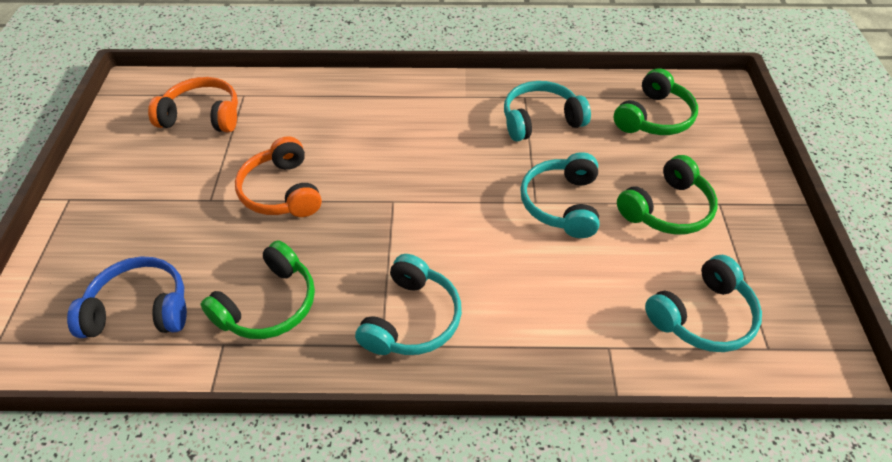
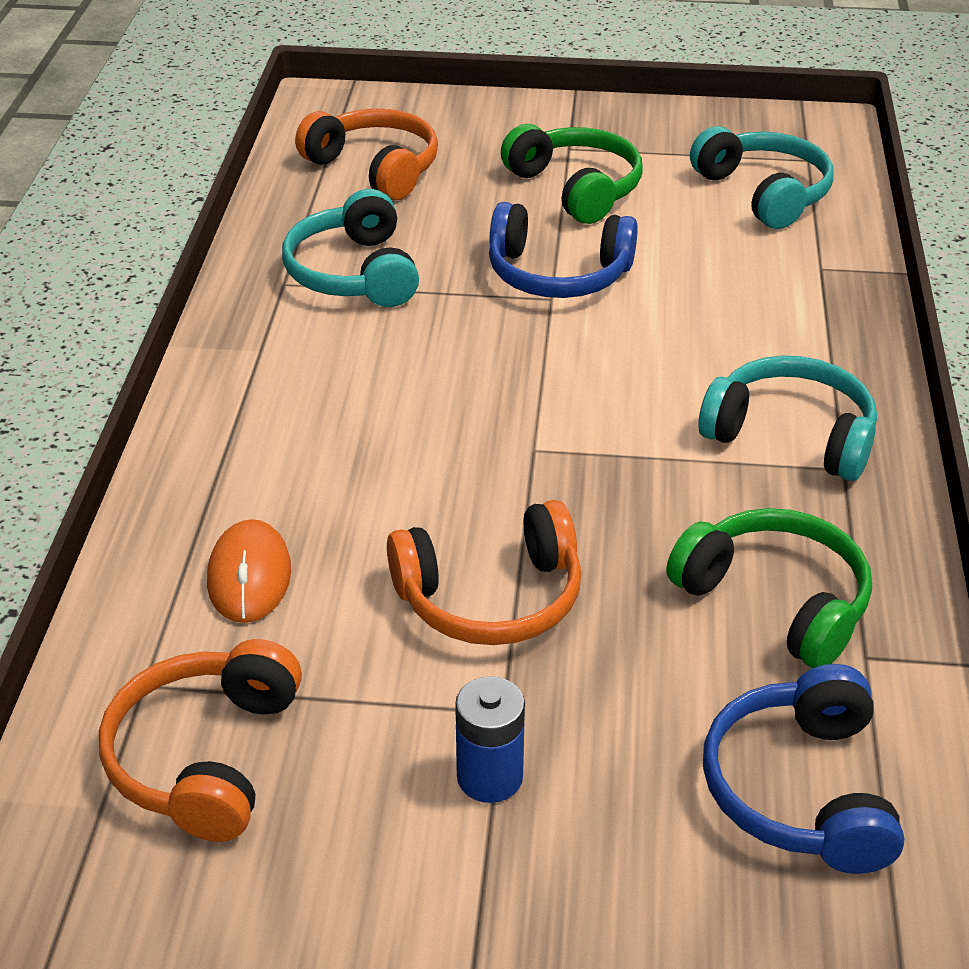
camera: 85 degrees left, 10 degrees down
turquoise headphones [520,152,599,238] -> blue headphones [489,202,638,298]
green headphones [613,68,698,135] -> orange headphones [295,108,438,200]
none -> orange mouse [207,519,291,623]
none -> blue battery [455,676,525,803]

